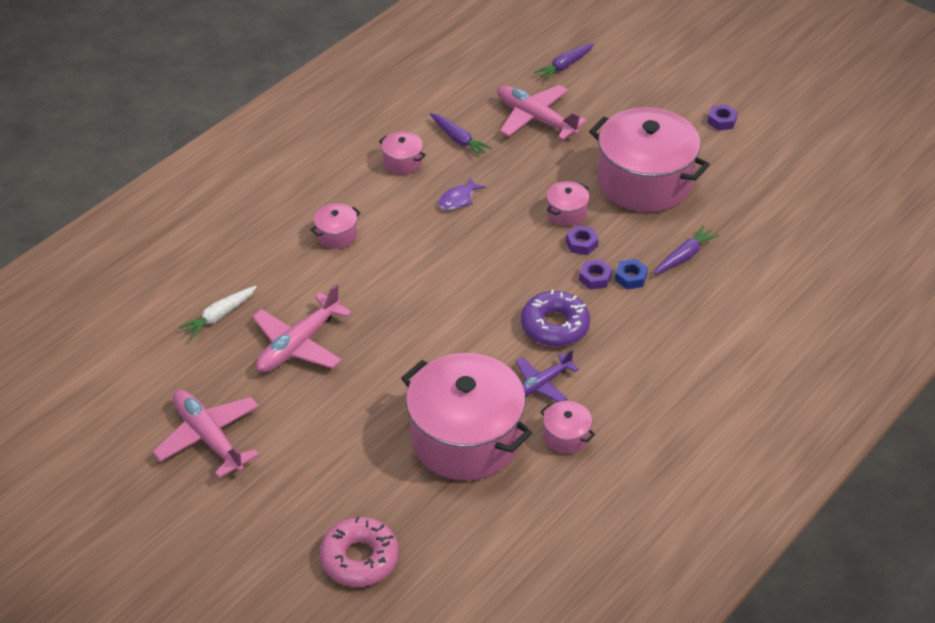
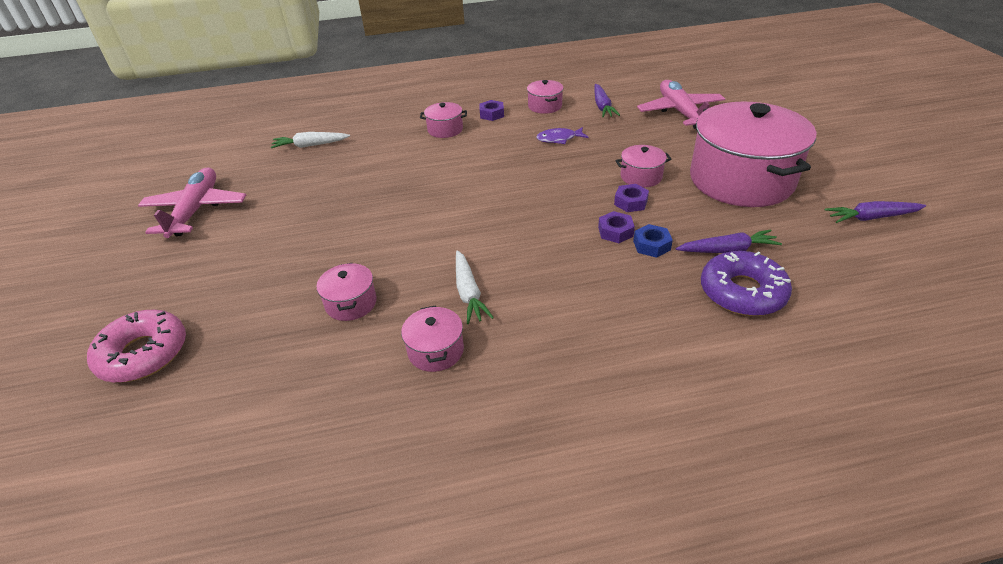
camera: 40 degrees right, 5 degrees down
pink plane [252,284,352,372] -> none
pink pot [401,353,532,480] -> pink pot [316,263,377,321], size x0.42
purple plane [516,350,579,402] -> white carrot [456,250,494,324]
purple donut [521,290,590,347] -> purple donut moved to [701,251,792,316]
purple carrot [534,43,594,81] -> purple carrot moved to [825,201,926,223]
purple nut [707,104,738,131] -> purple nut moved to [479,100,504,121]

